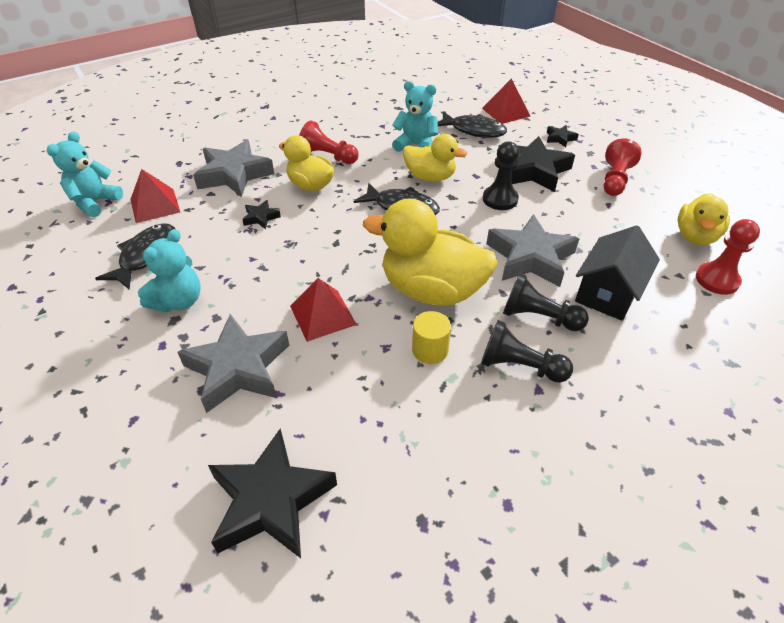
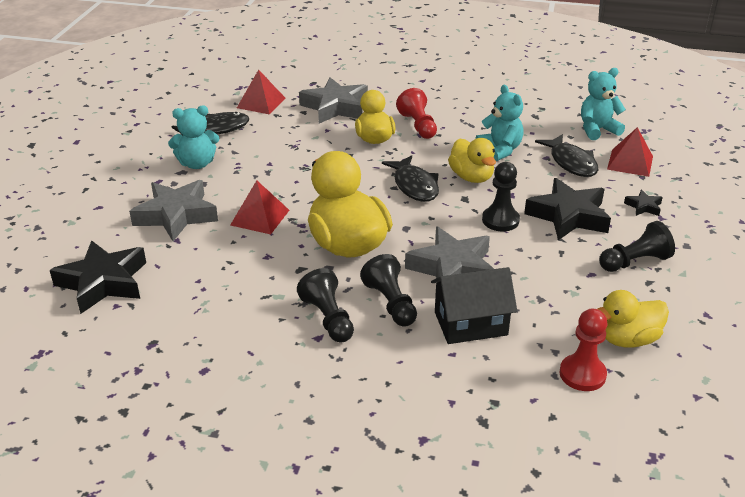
camera: 45 degrees right, 10 degrees down
turquoise teddy bear [47,131,123,217] -> turquoise teddy bear moved to [581,68,626,140]
black star [242,200,281,229] -> none
yellow cylinder [412,311,451,364] -> none
red pawn [604,138,642,196] -> black pawn [599,221,675,272]

